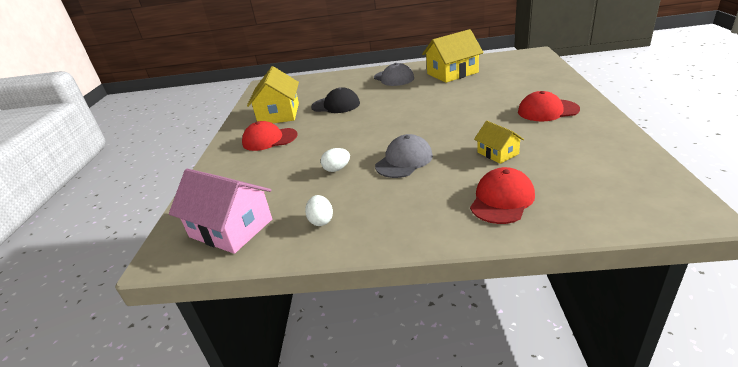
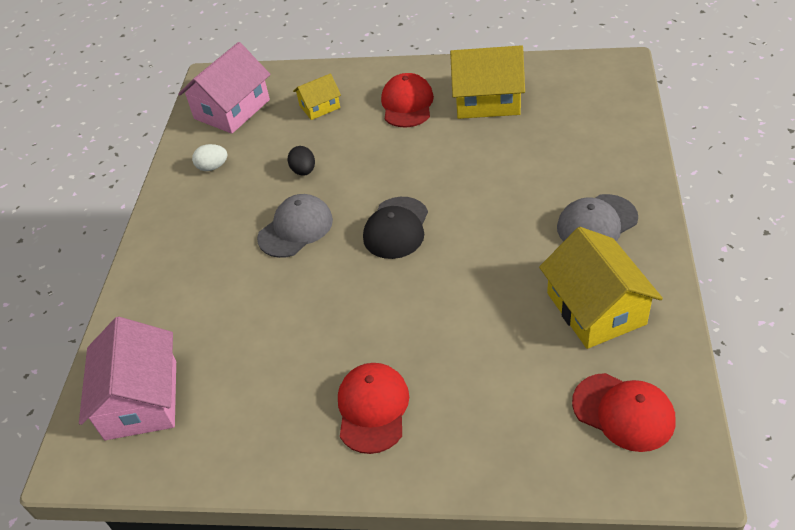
camera: 95 degrees right, 15 degrees up
black cap [311,87,360,113] -> black cap moved to [363,197,428,259]
white egg [321,148,350,172] -> black egg [288,146,315,176]
grey cap [375,134,433,178] -> grey cap turned 90 degrees counterclockwise [257,194,333,258]
red cap [470,167,535,224] -> red cap moved to [572,373,675,452]
yellow house [474,121,524,164] -> yellow house moved to [293,73,341,120]
none -> pink house [79,317,176,440]

